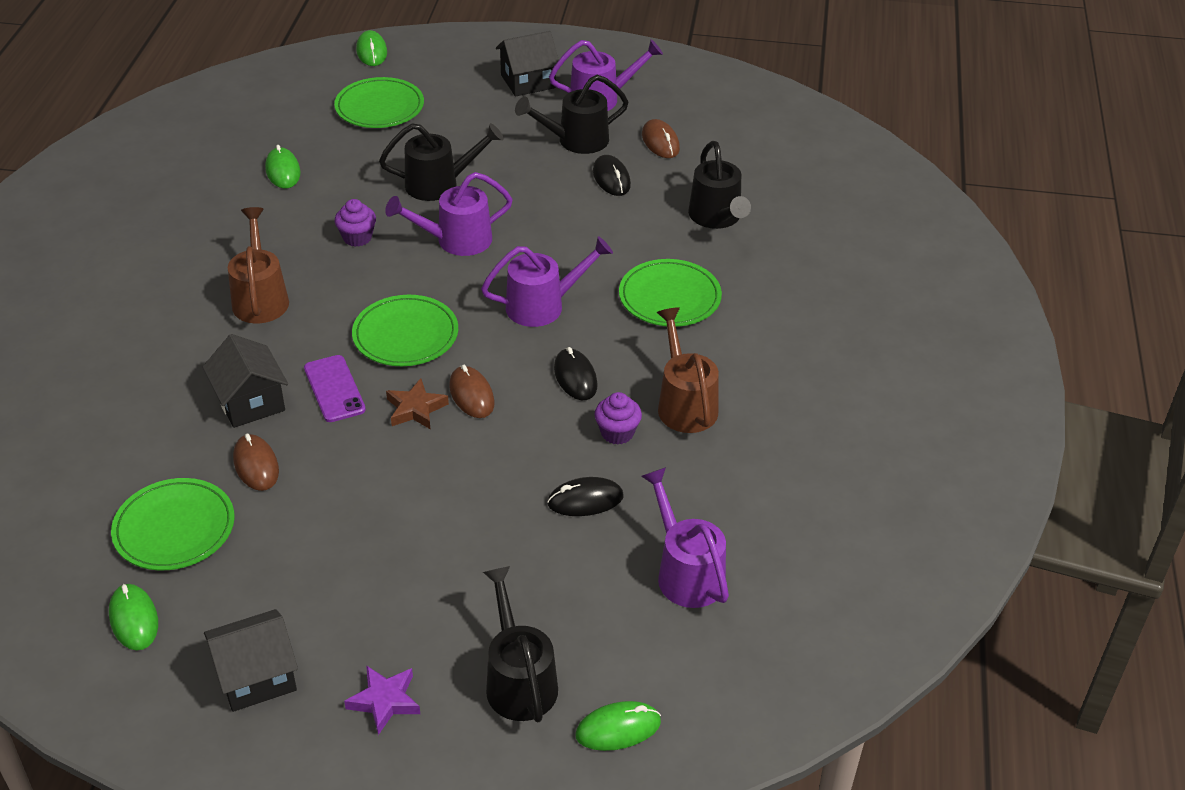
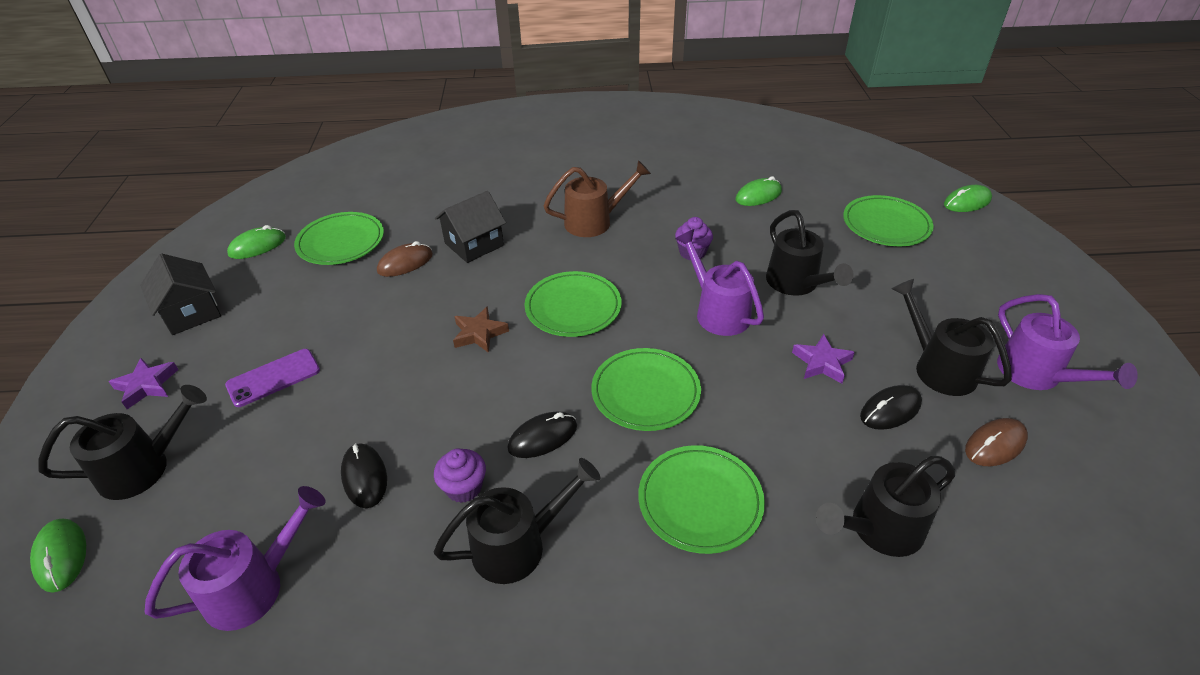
camera: 80 degrees right, 0 degrees up
purple phone [304,355,366,422] -> purple phone moved to [225,349,320,407]
brown mouse [449,365,494,418] -> none
purple watering can [481,236,613,327] -> green plate [591,348,701,431]
black house [496,31,559,97] -> none
brown watering can [657,307,719,433] -> black watering can [434,458,601,584]
none -> purple star [792,334,855,384]

